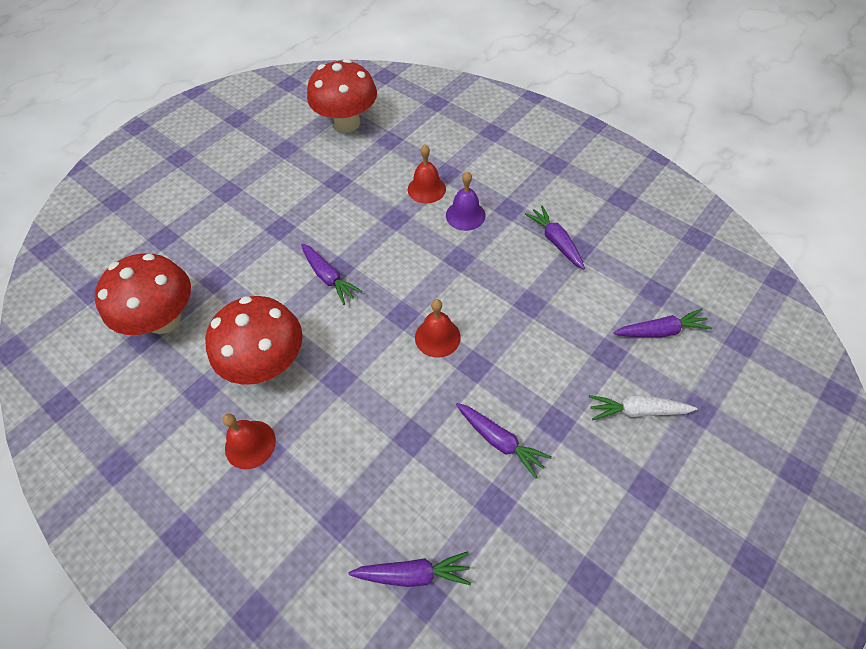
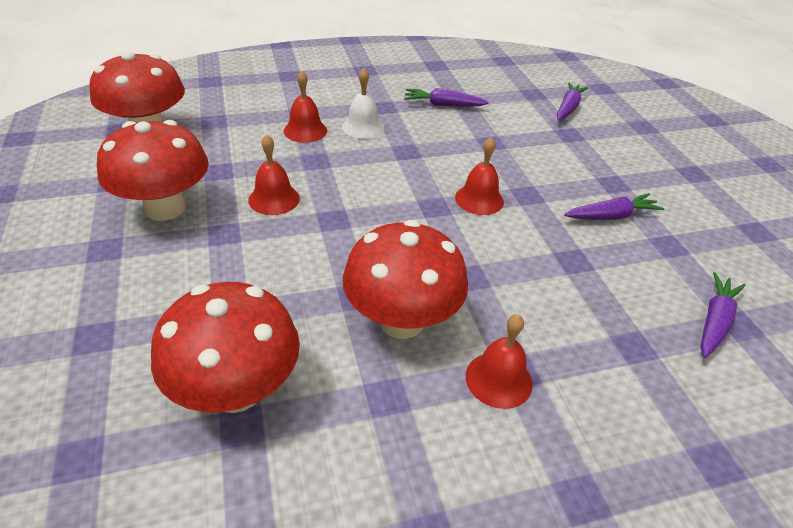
camera: 60 degrees left, 15 degrees down
purple carrot [301,243,362,305] -> none
purple bell [446,172,486,231] -> white bell [342,68,384,139]
white carrot [589,395,697,420] -> none
none -> red mushroom [97,120,209,221]
none -> red bell [248,135,300,215]

